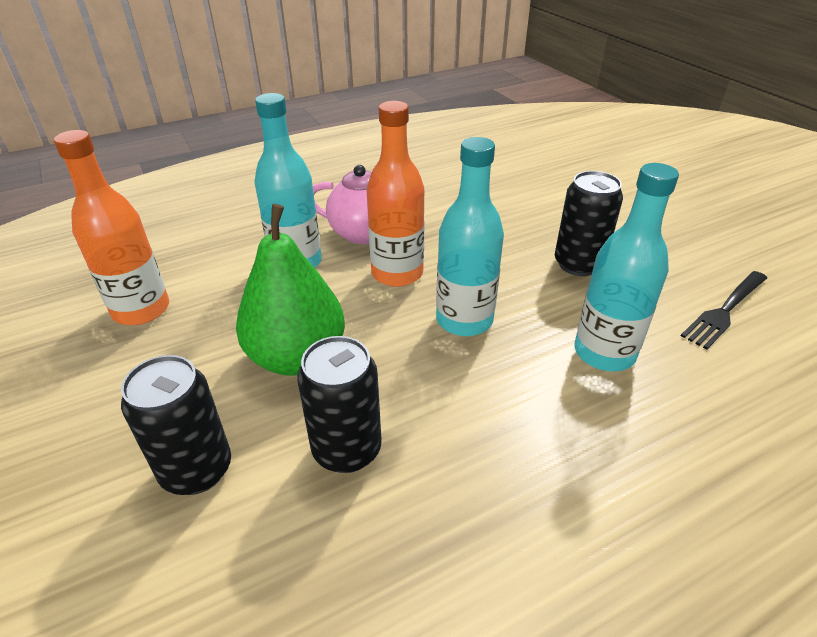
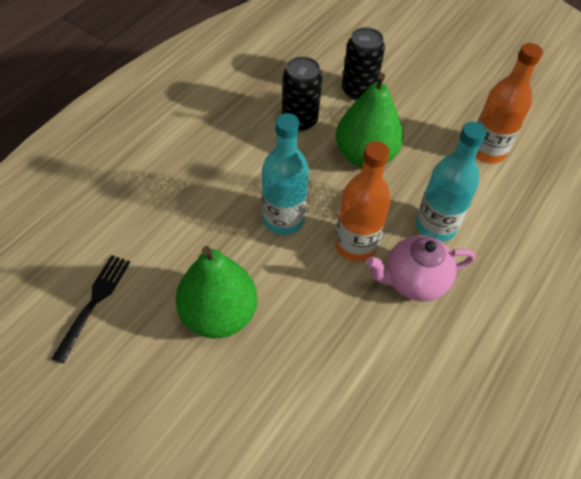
camera: 150 degrees right, 15 degrees up
black can [555,171,623,276] -> green pear [176,246,258,338]
turquoise bottle [574,163,679,371] -> none

